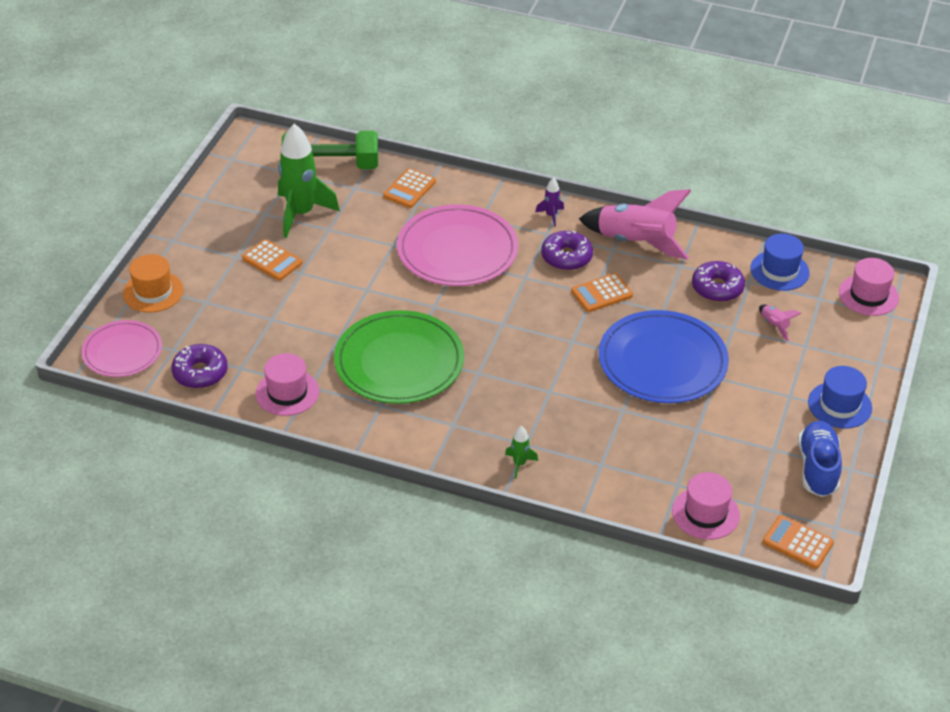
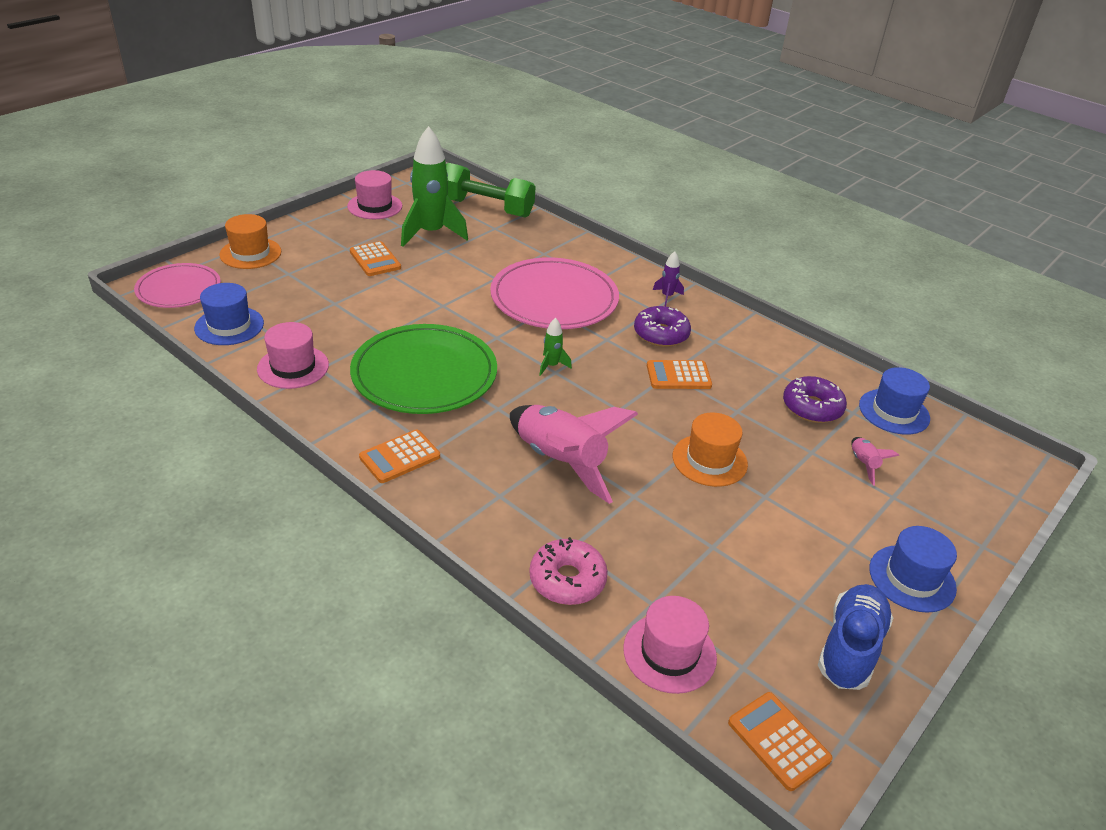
camera: 20 degrees right, 5 degrees down
purple donut [171,344,228,389] -> blue hat [194,283,264,345]
orange calculator [383,168,436,208] -> orange calculator moved to [359,429,440,483]
green rocket [505,426,538,479] -> green rocket moved to [539,318,572,376]
pink rocket [579,189,691,260] -> pink rocket moved to [510,405,638,504]
blue plate [599,310,729,403] -> orange hat [673,413,748,487]
pink hat [839,258,899,316] -> pink hat moved to [347,170,402,219]
none -> pink donut [529,537,608,605]

